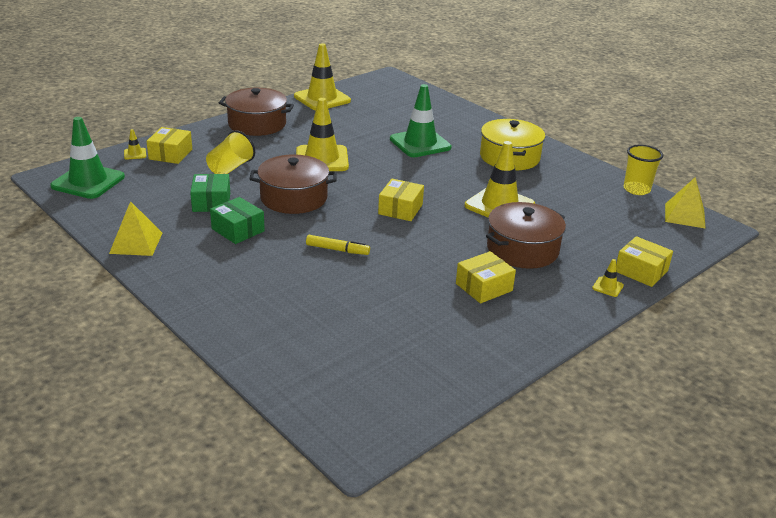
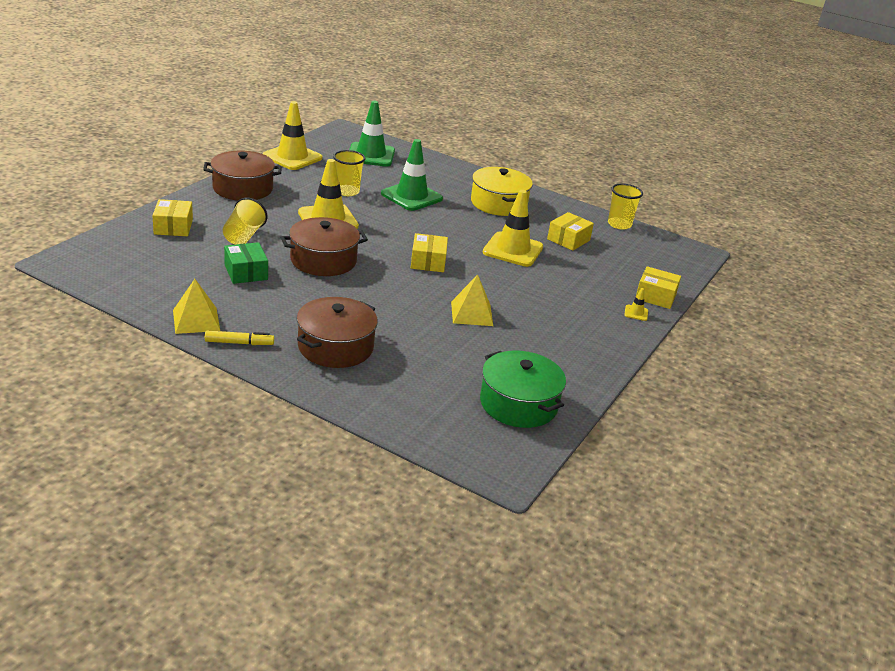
camera: 20 degrees left, 0 degrees up
green traffic cone [50,117,125,199] -> green traffic cone moved to [349,101,395,167]
yellow traffic cone [124,129,146,160] -> none
green box [210,197,265,244] -> none
yellow marker [306,235,370,255] -> yellow marker moved to [205,330,274,345]
yellow box [456,251,516,303] -> yellow box moved to [547,212,594,251]
brown pot [486,202,566,269] -> brown pot moved to [297,297,378,368]
yellow pyramid [665,177,706,229] -> yellow pyramid moved to [451,274,493,326]
none -> yellow cup [333,150,365,196]
none -> green pot [480,351,566,428]

